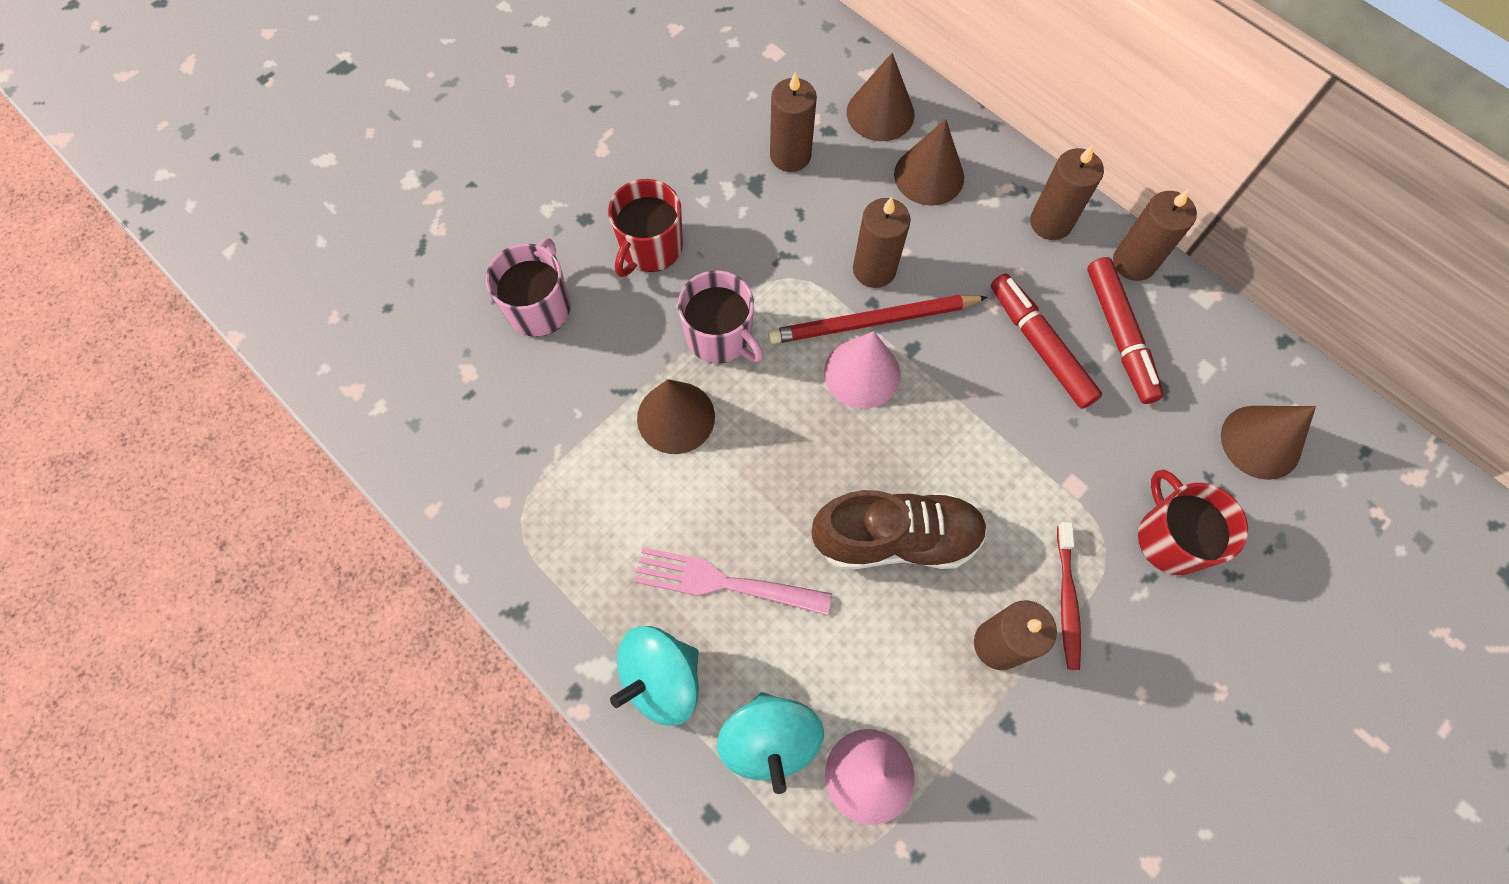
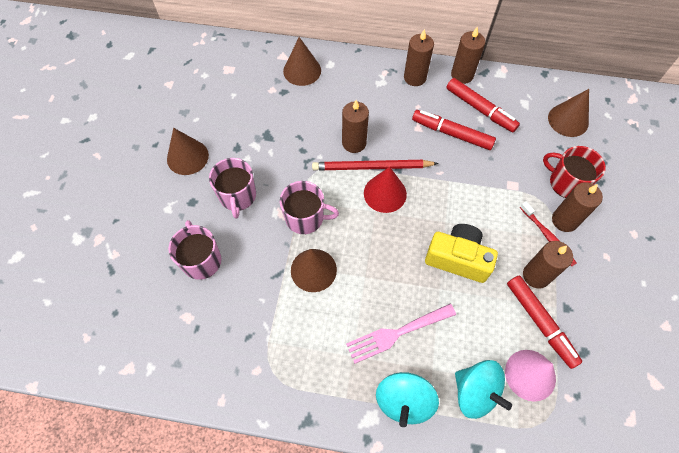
camera: 35 degrees left, 5 degrees down
red mug [608,179,683,277] -> pink mug [209,158,256,219]
red pencil [768,295,988,344] -> red pencil turned 45 degrees clockwise [312,160,438,171]
brown candle [770,71,817,172] -> brown candle moved to [552,182,603,232]
brown shoe [812,490,987,569] -> yellow camera [425,224,498,283]
pink cone [824,331,901,409] -> red cone [364,167,407,213]
brown cone [894,119,964,206] -> brown cone moved to [167,128,209,175]
none -> red marker [507,276,582,369]

